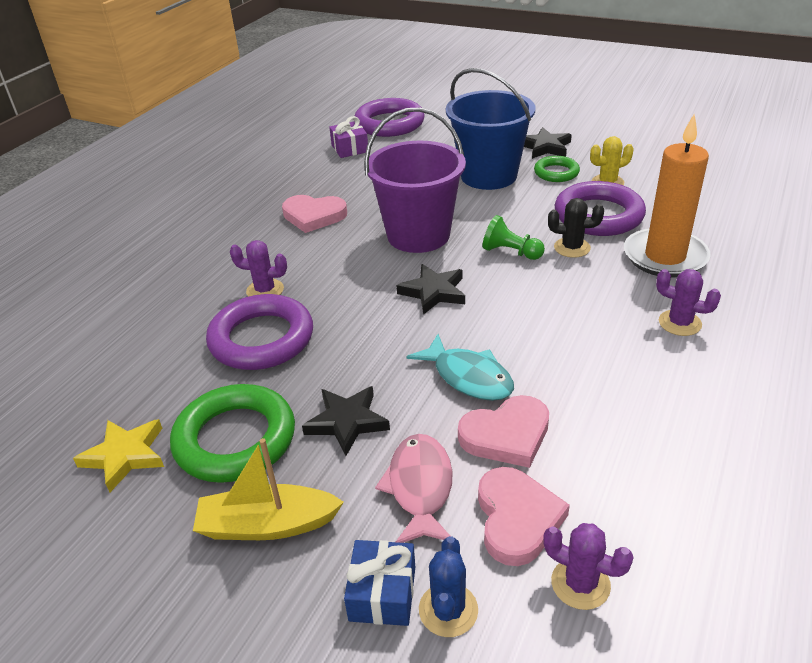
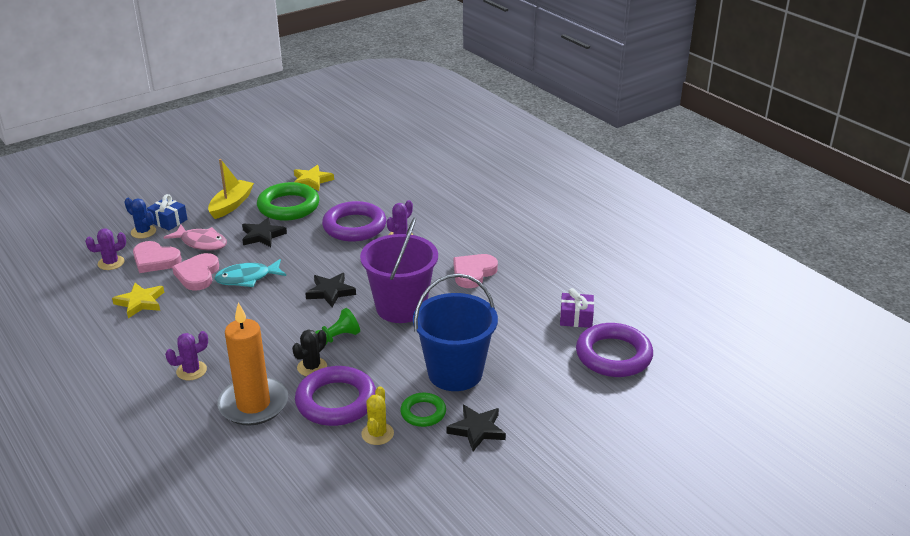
camera: 115 degrees right, 5 degrees down
none -> yellow star [112,283,164,318]

